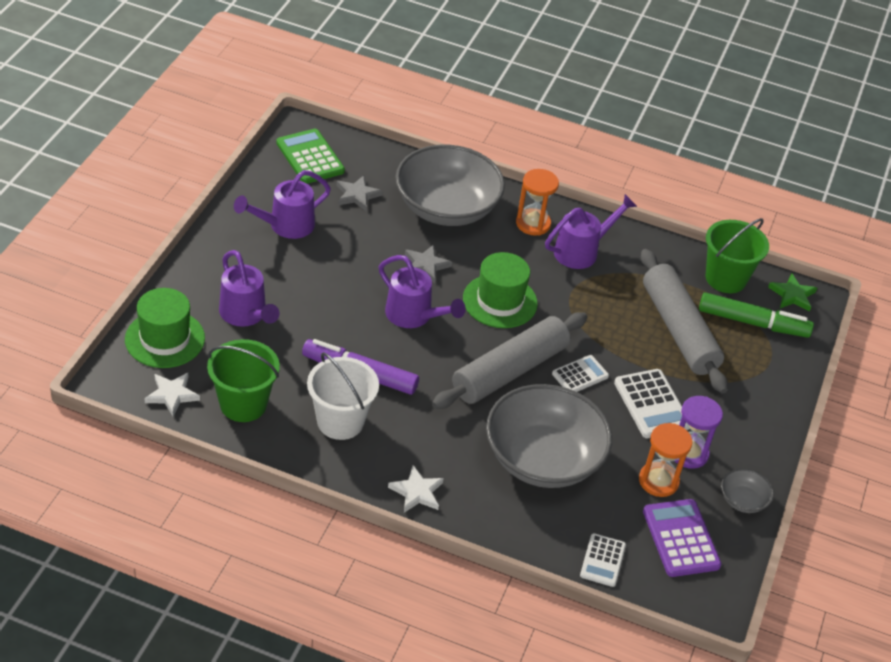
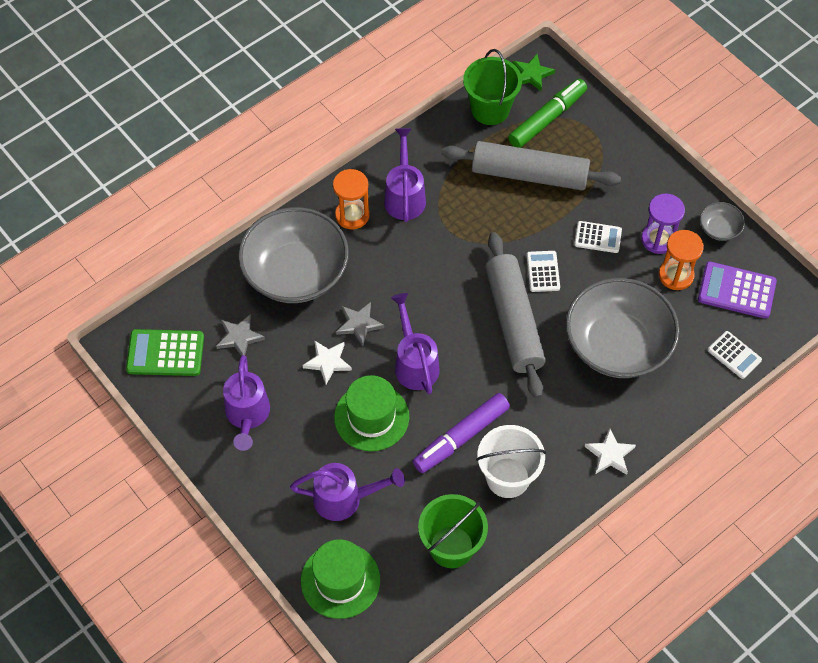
camera: 55 degrees left, 15 degrees up
white star [144,373,200,416] -> white star moved to [303,340,352,384]
purple watering can [379,255,466,328] -> purple watering can turned 90 degrees counterclockwise [391,293,440,394]
green hat [463,252,538,328] -> green hat moved to [334,375,409,451]
white calculator [614,369,689,438] -> white calculator [574,221,622,253], size x0.64

